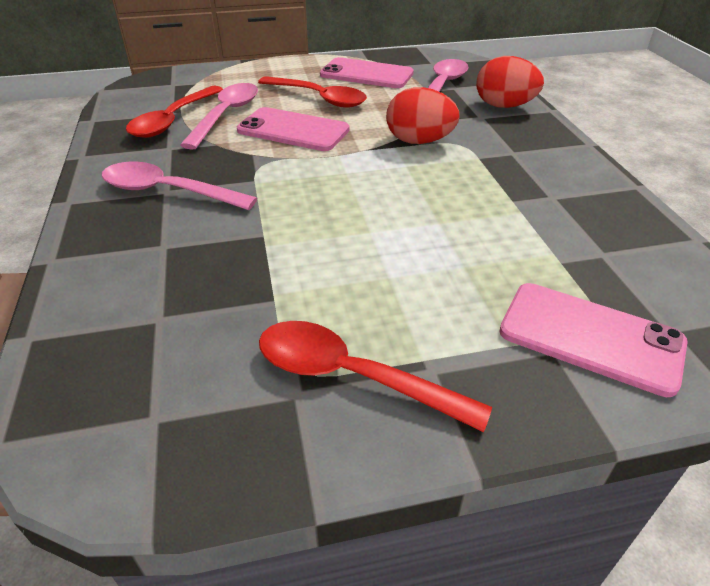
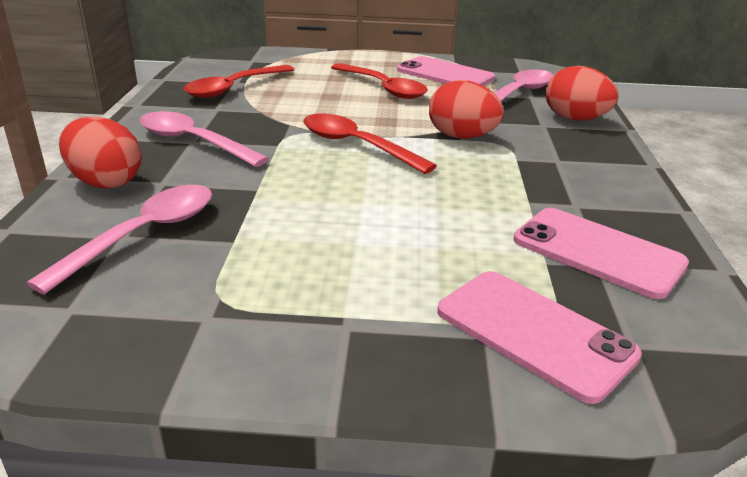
camera: 15 degrees right, 10 degrees down
pink spoon [180,83,258,150] -> pink spoon moved to [27,185,212,295]
pink phone [237,107,349,151] -> pink phone moved to [513,208,689,299]
red spoon [259,321,492,432] -> red spoon moved to [303,113,437,174]
none -> red egg [59,116,142,189]

